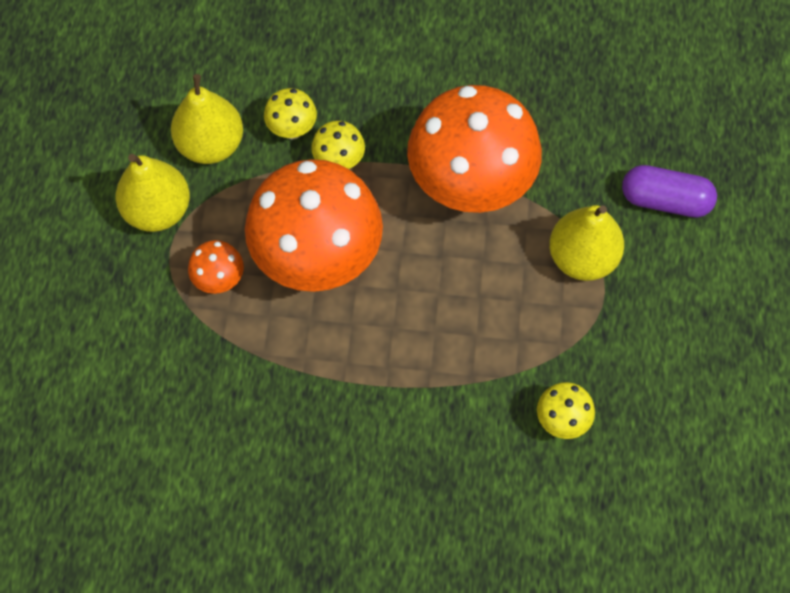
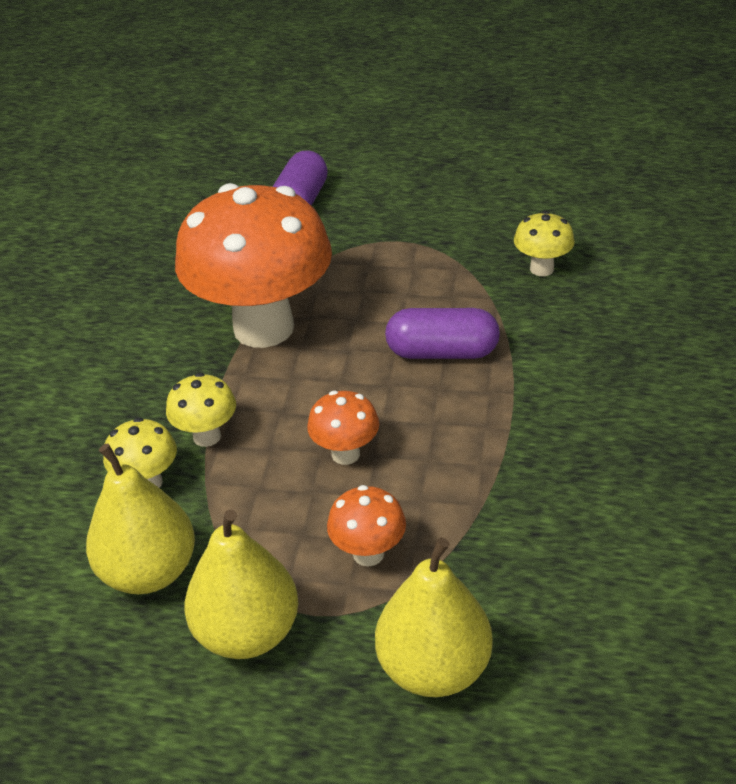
camera: 85 degrees left, 25 degrees down
orange mushroom [245,159,383,292] -> orange mushroom [307,391,379,465], size x0.41
yellow pear [549,205,624,281] -> yellow pear moved to [375,538,493,697]
none -> purple capsule [385,308,500,359]

